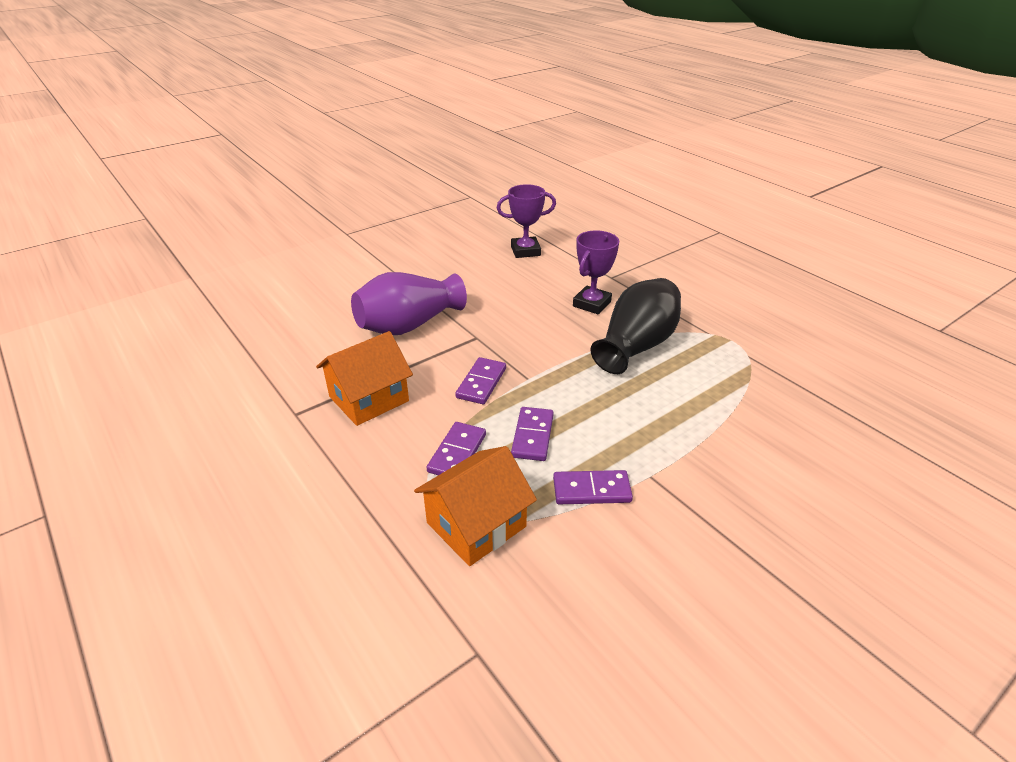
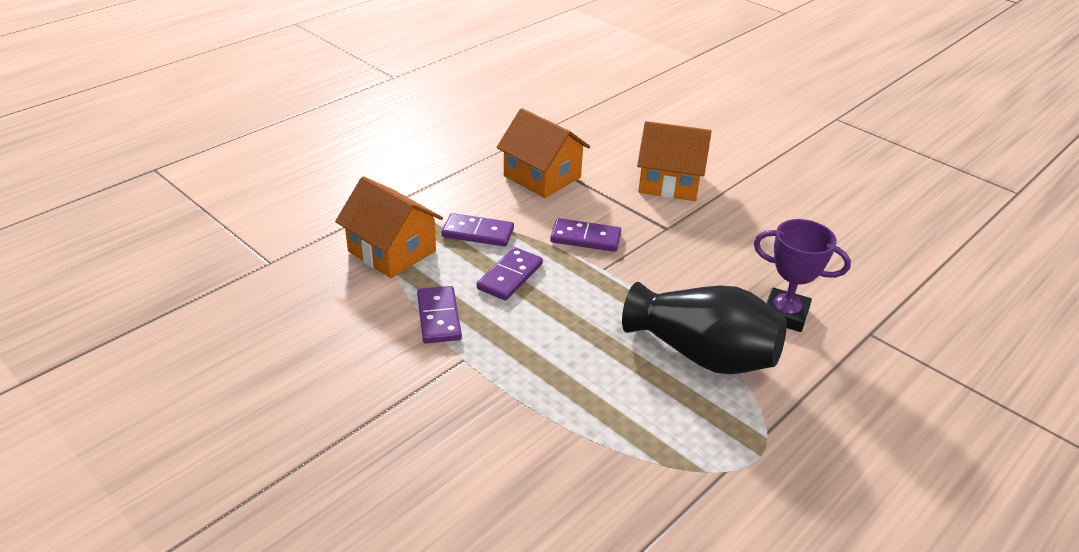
camera: 80 degrees right, 0 degrees up
purple vase [351,272,467,335] -> orange house [637,121,712,201]
purple trophy [497,184,556,258] -> none
purple domino [511,407,554,461] -> purple domino turned 60 degrees counterclockwise [477,247,543,300]

